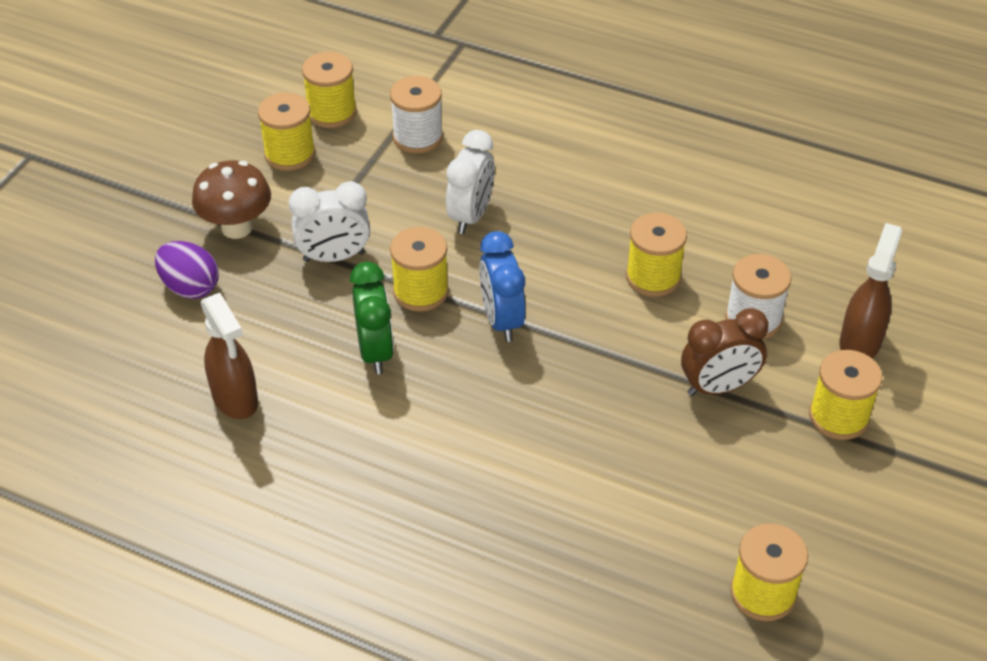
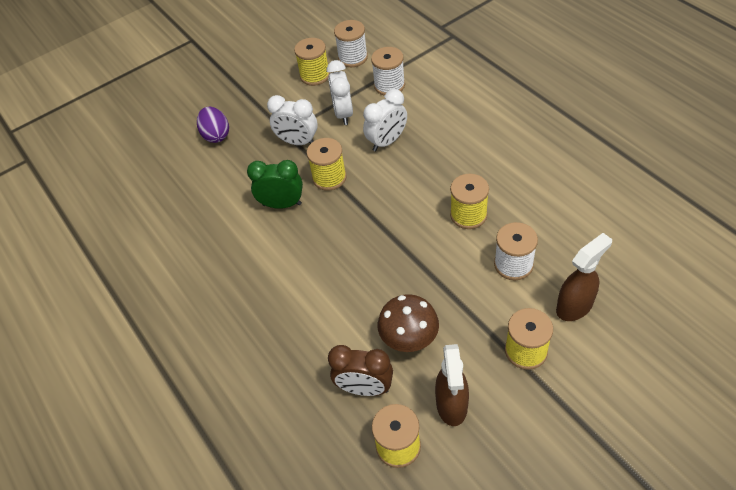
camera: 35 degrees right, 5 degrees up
brown mushroom [192,160,271,239] -> brown mushroom moved to [378,294,439,352]
brown spray bottle [201,293,258,419] -> brown spray bottle moved to [435,344,469,426]
yellow spool [302,52,357,128] -> white spool [334,20,368,67]
green clock [350,262,394,374] -> green clock turned 105 degrees counterclockwise [247,160,303,209]
blue clock [479,231,526,342] -> none
brown clock [681,308,769,396] -> brown clock moved to [328,345,393,396]
none -> white clock [327,60,353,125]

